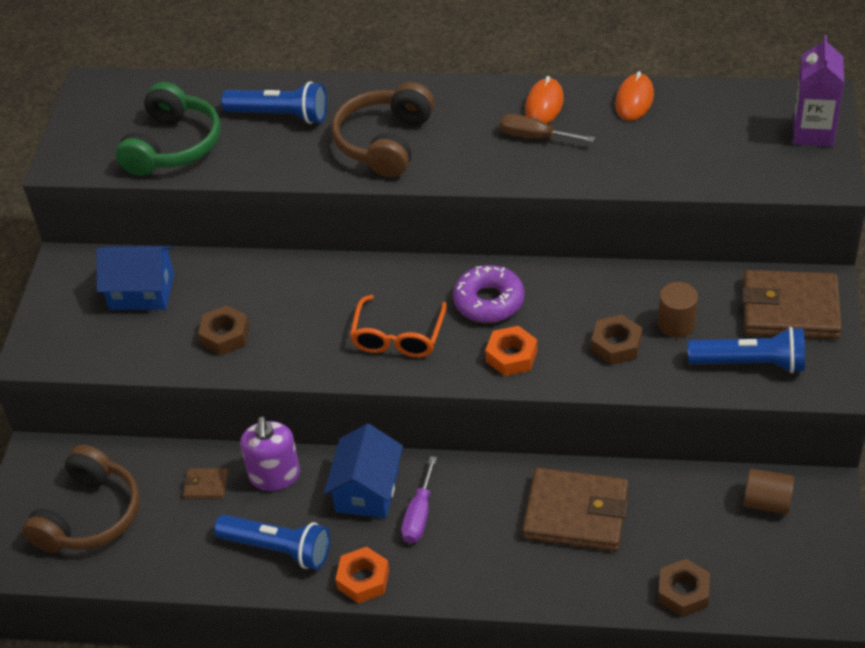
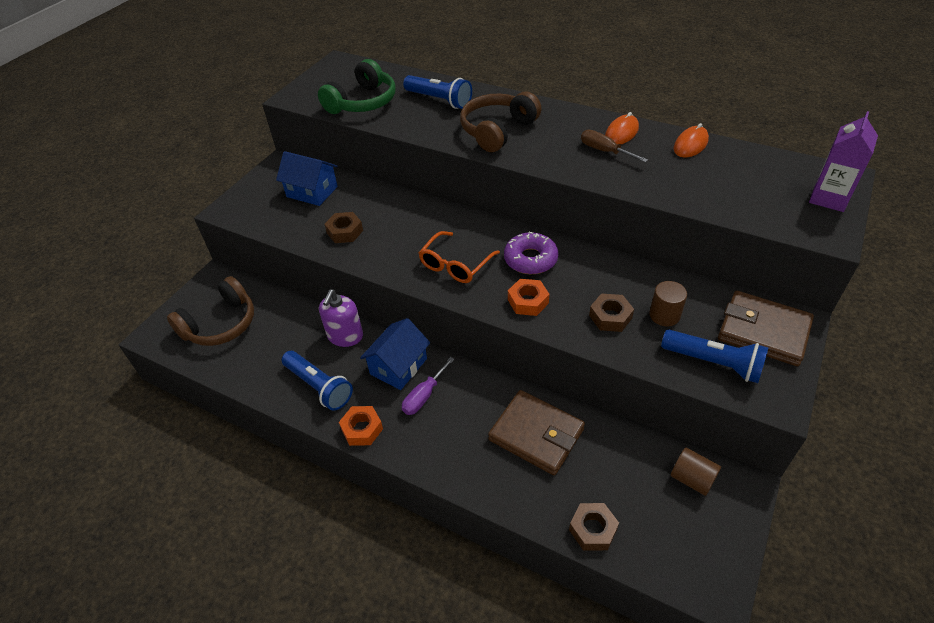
camera: 20 degrees right, 0 degrees up
brown wallet [183,468,228,499] -> none

